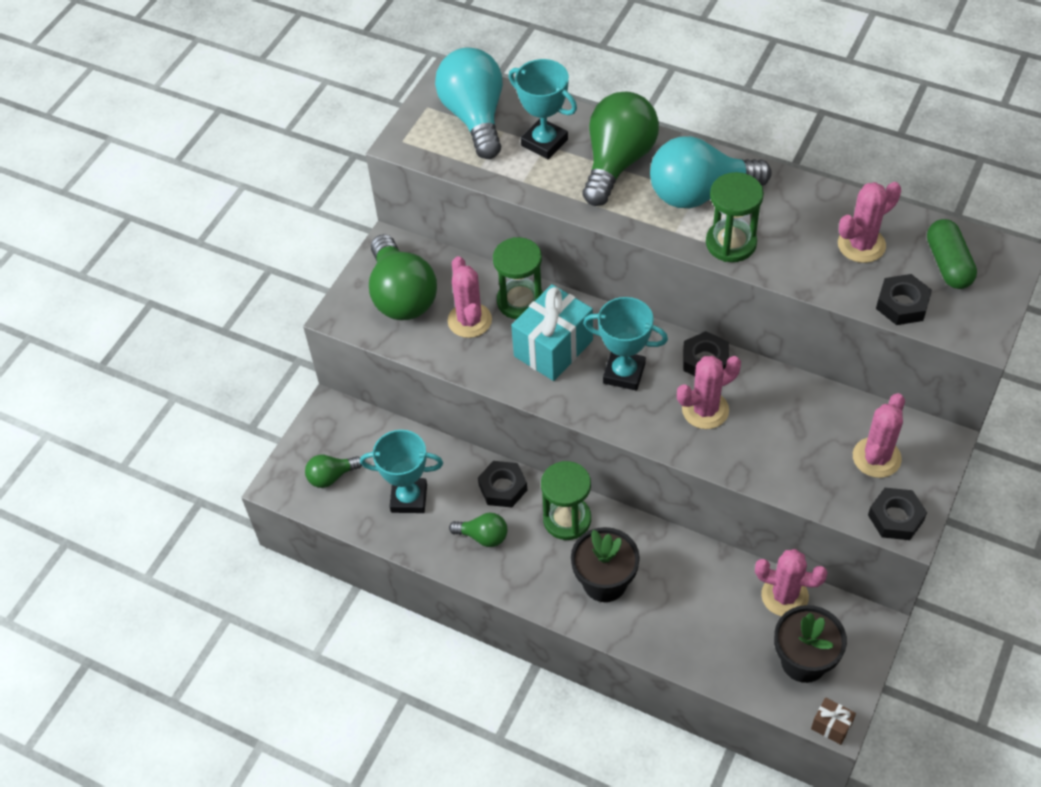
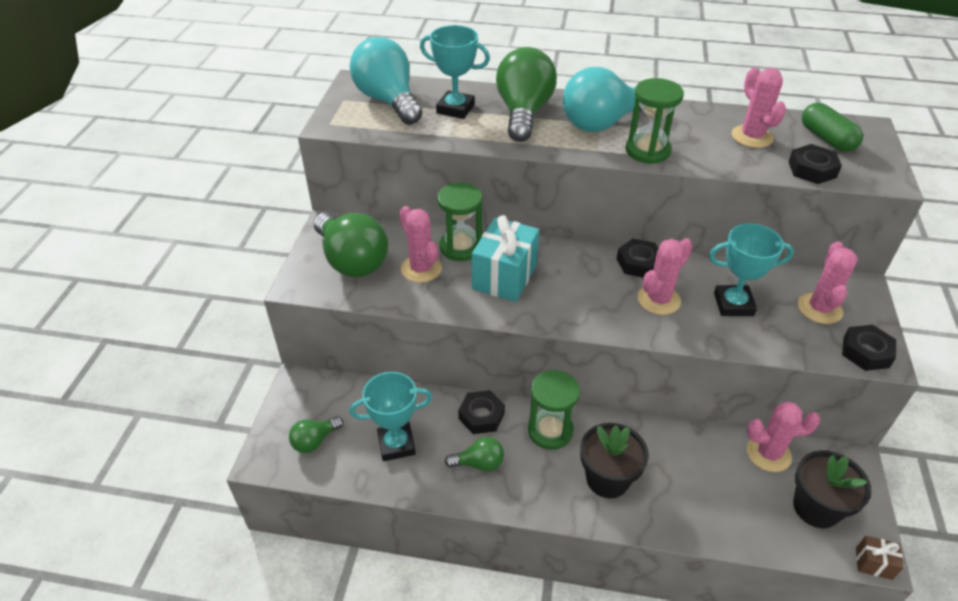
camera: 20 degrees left, 10 degrees down
turquoise trophy [583,297,668,391] -> turquoise trophy moved to [709,223,794,316]
pink cactus [838,182,901,263] -> pink cactus turned 60 degrees counterclockwise [731,68,786,148]

